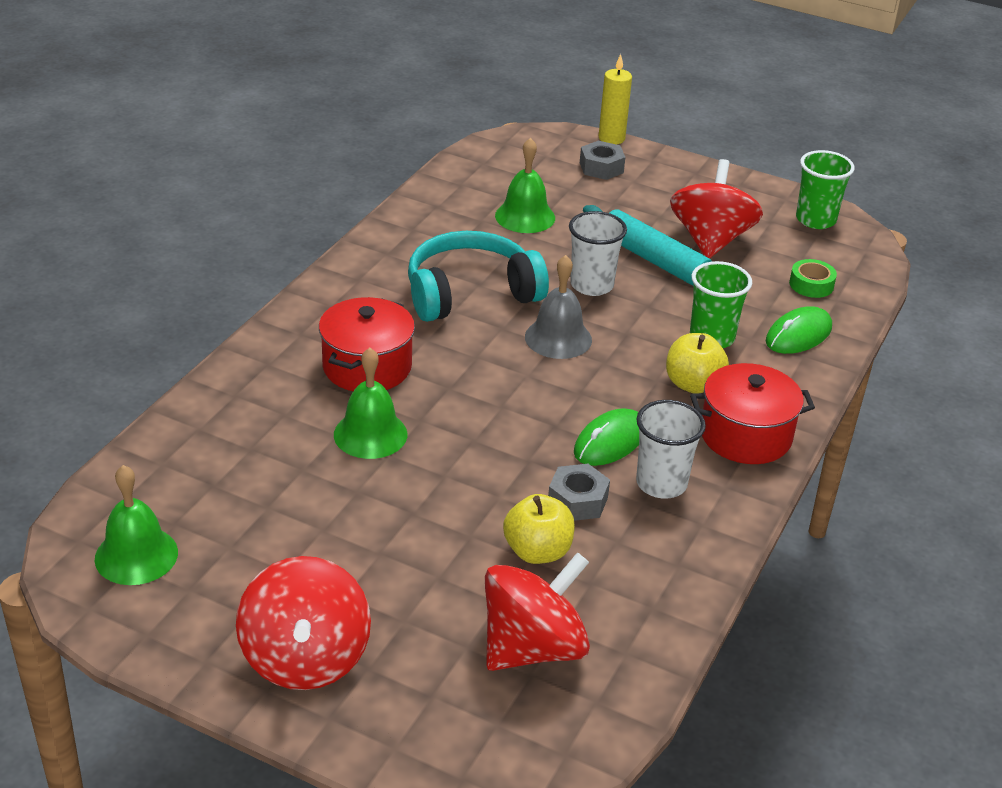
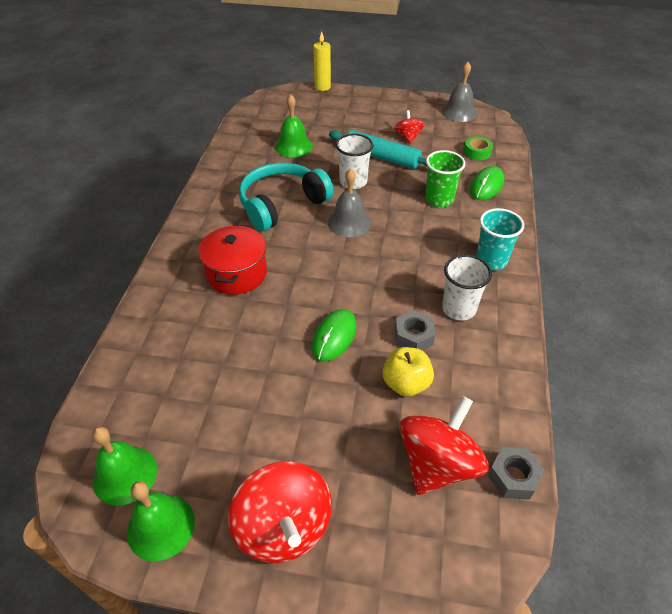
camera: 15 degrees left, 10 degrees up
green bell [334,348,407,459] -> green bell moved to [127,481,195,561]
green mouse [574,408,639,466] -> green mouse moved to [312,309,356,362]
grey nut [580,141,625,180] -> grey nut moved to [488,447,544,500]
yellow apple [666,333,729,393] -> none
red spinning top [670,159,763,258] -> red spinning top [394,110,424,144], size x0.53
red pot [690,363,815,464] -> turquoise cup [476,208,524,270]
green cup [796,150,855,229] -> grey bell [441,62,477,122]

